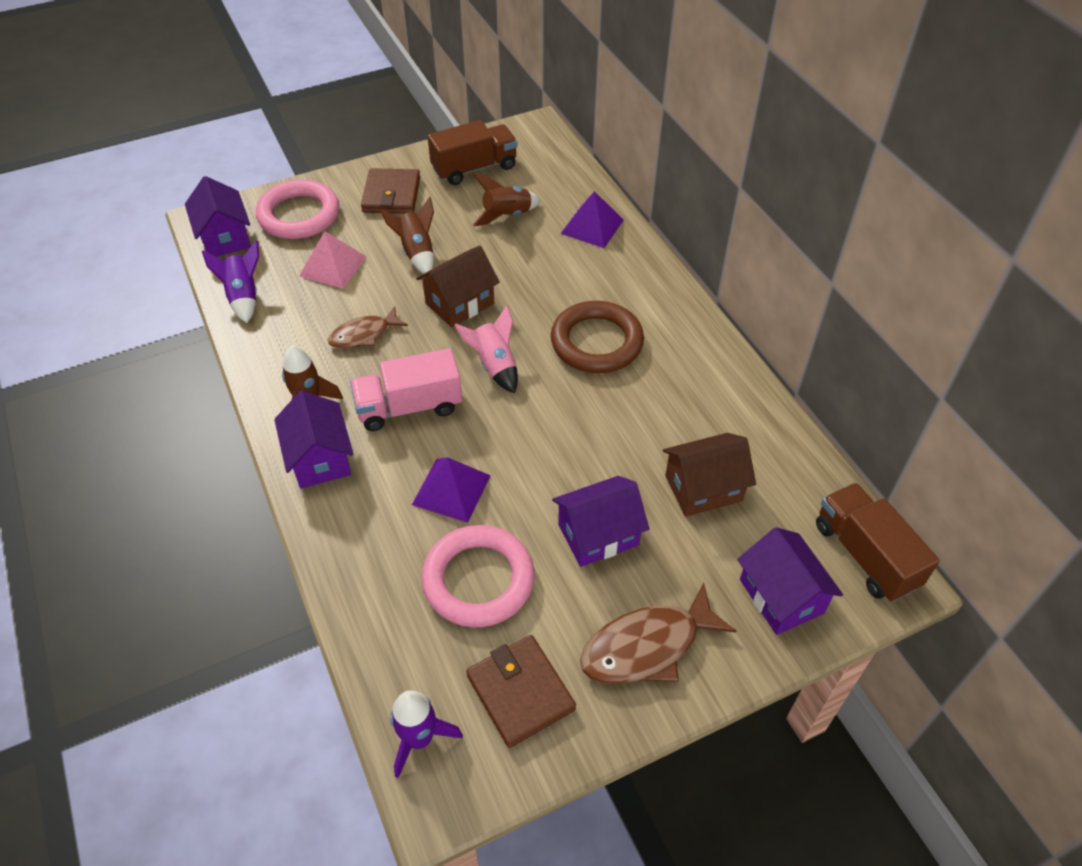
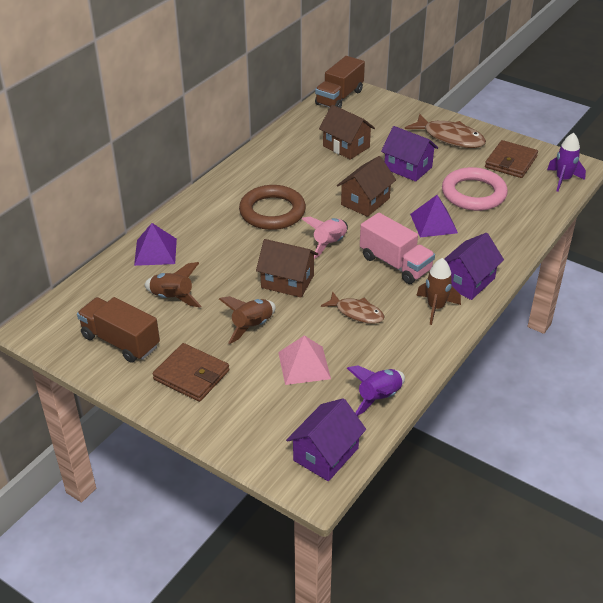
camera: 120 degrees left, 10 degrees down
pink ring [256,180,340,239] -> none
brown wallet [361,168,420,214] -> brown wallet turned 60 degrees clockwise [153,343,229,402]
purple house [737,527,843,635] -> none
none -> brown house [337,156,396,217]

